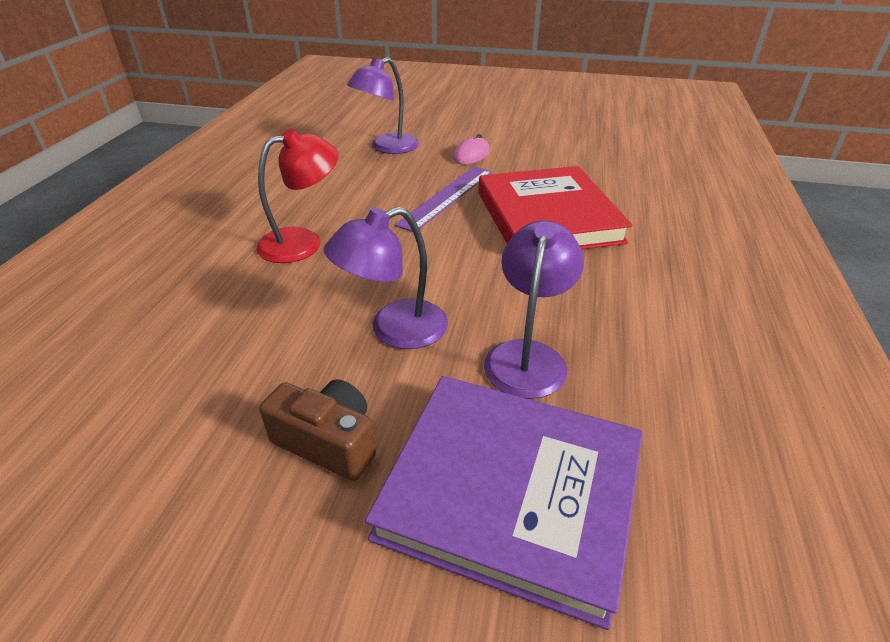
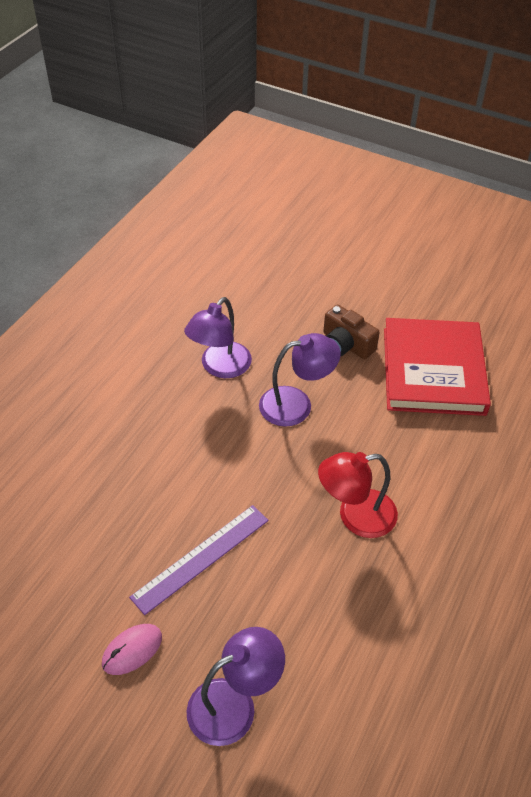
camera: 165 degrees left, 10 degrees up
purple book [365,376,643,630] -> none
red book [478,166,633,250] -> red book moved to [384,318,491,416]

